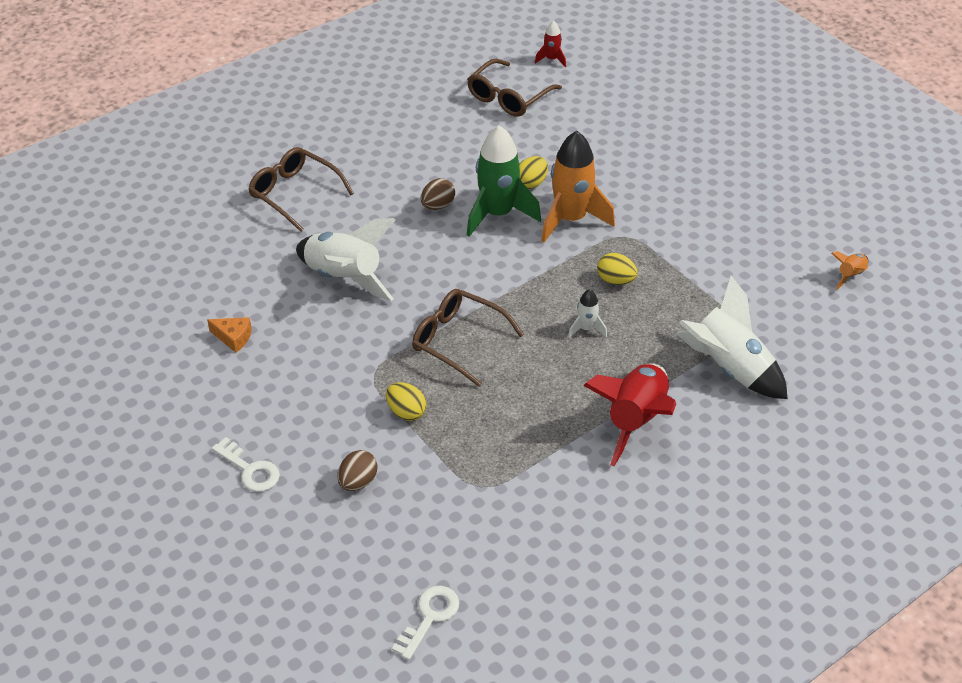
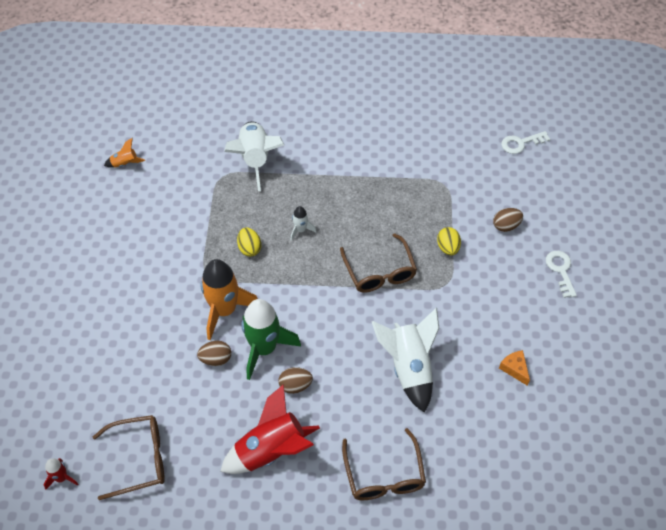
camera: 140 degrees left, 10 degrees up
yellow egg [519,156,548,189] -> brown egg [197,341,231,366]
red rocket [583,363,676,466] -> red rocket moved to [220,384,320,474]

